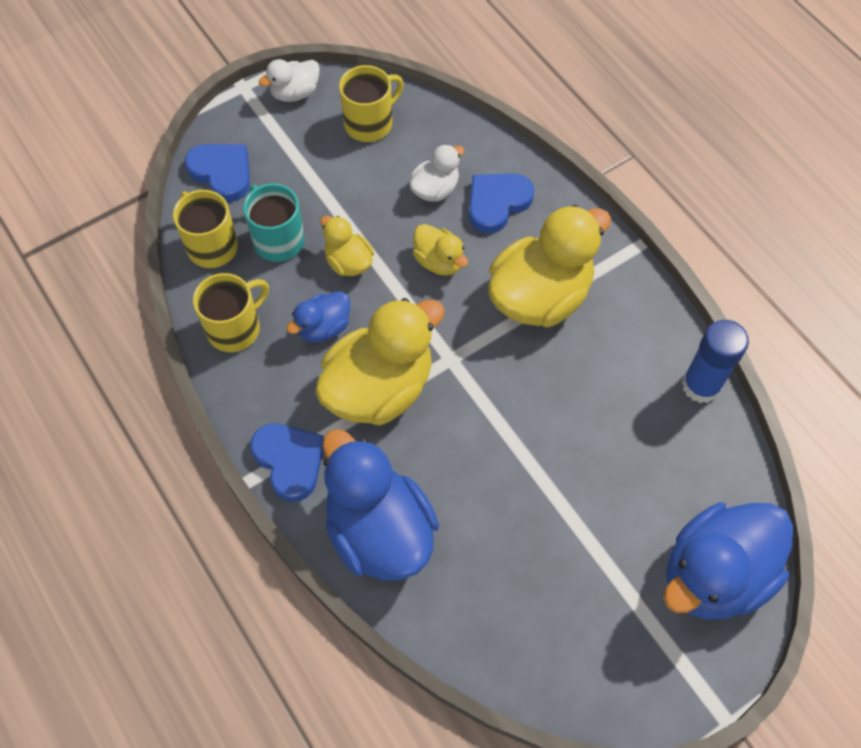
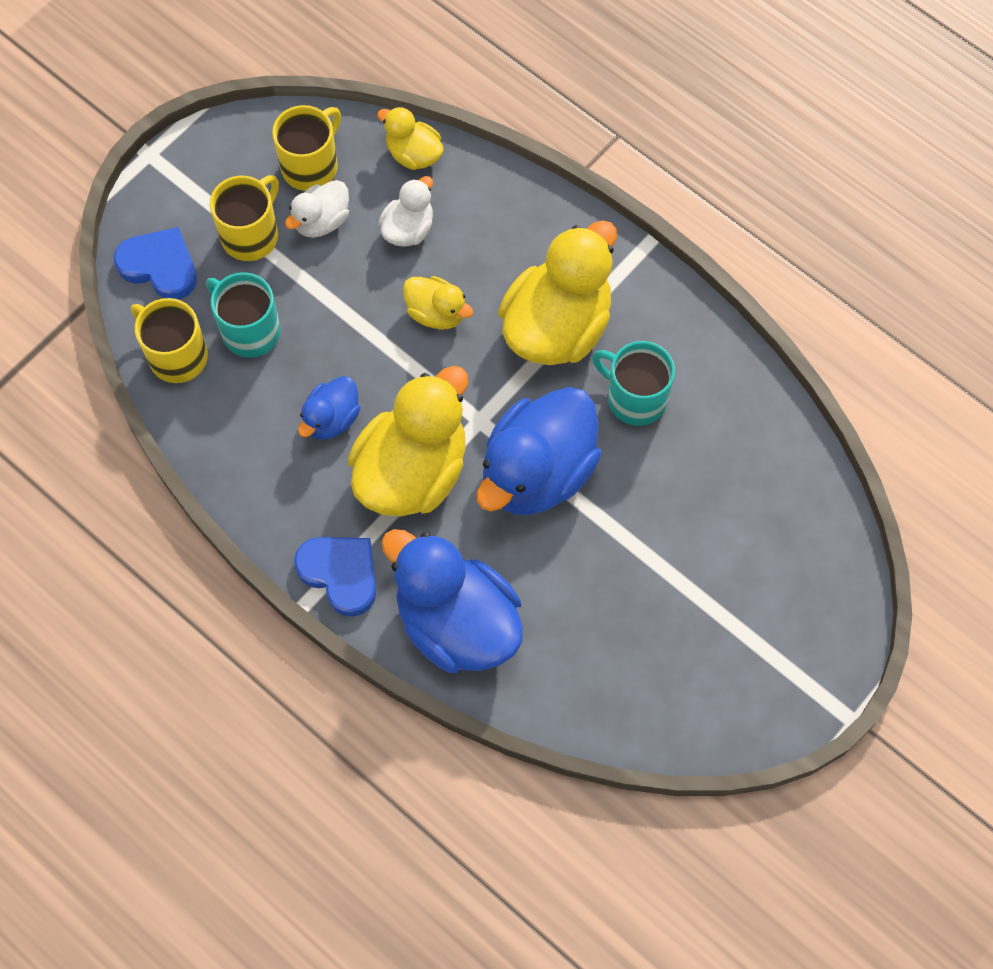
camera: 15 degrees left, 5 degrees up
yellow mug [193,273,269,352] -> yellow mug moved to [210,175,279,261]
white duck [259,59,320,102] -> white duck moved to [285,180,349,238]
yellow duck [321,216,374,276] -> yellow duck moved to [377,107,444,170]
blue heart [469,173,534,234] -> none
blue duck [663,502,794,619] -> blue duck moved to [477,387,602,515]
blue glue stick [682,320,749,403] -> none
none -> turquoise mug [592,341,675,426]

